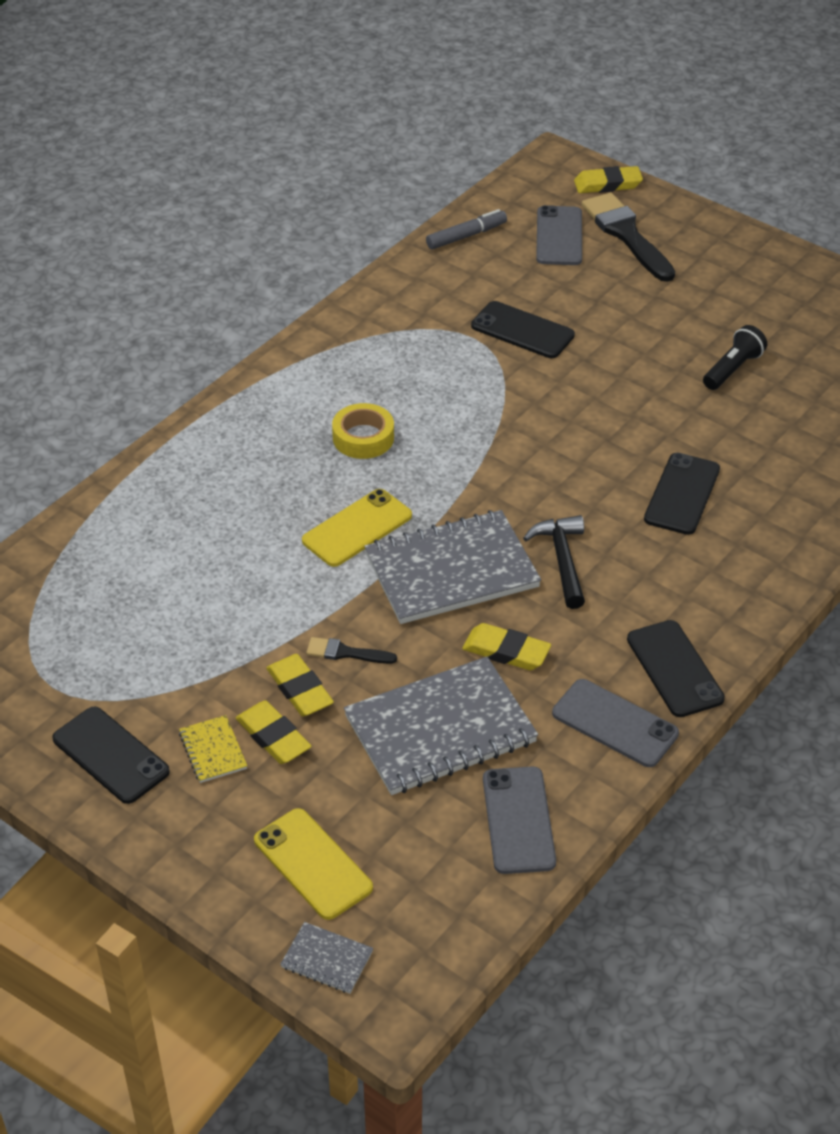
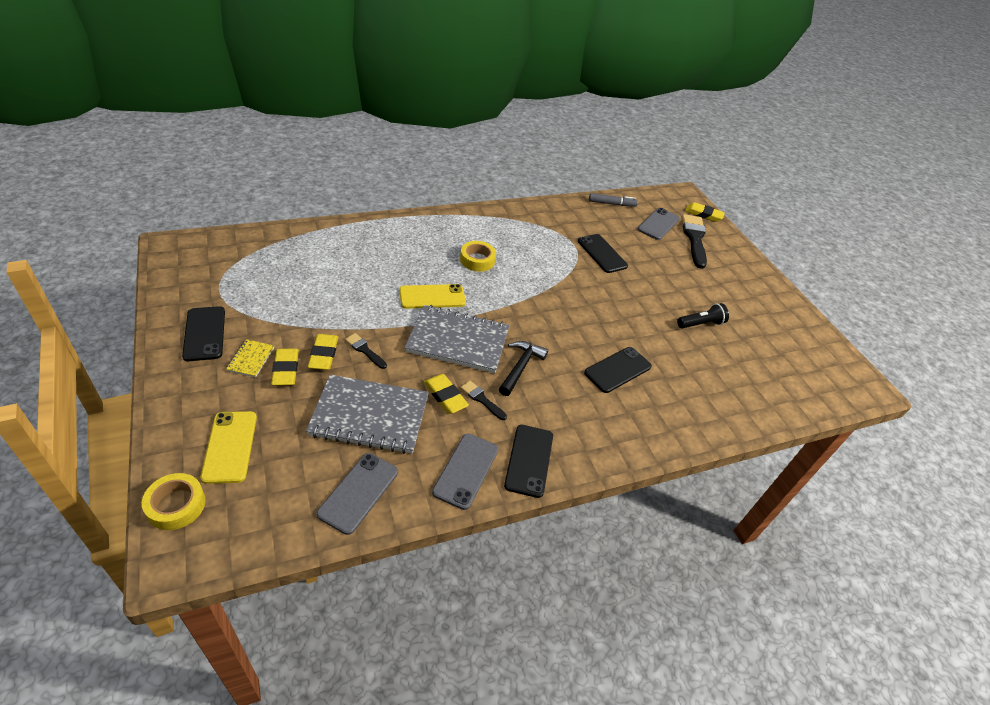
camera: 25 degrees right, 0 degrees up
grey notebook [280,922,373,994] -> yellow tape [142,473,206,530]
grey phone [552,679,679,767] -> grey phone turned 45 degrees clockwise [432,434,498,510]
none -> black brush [461,381,507,420]

